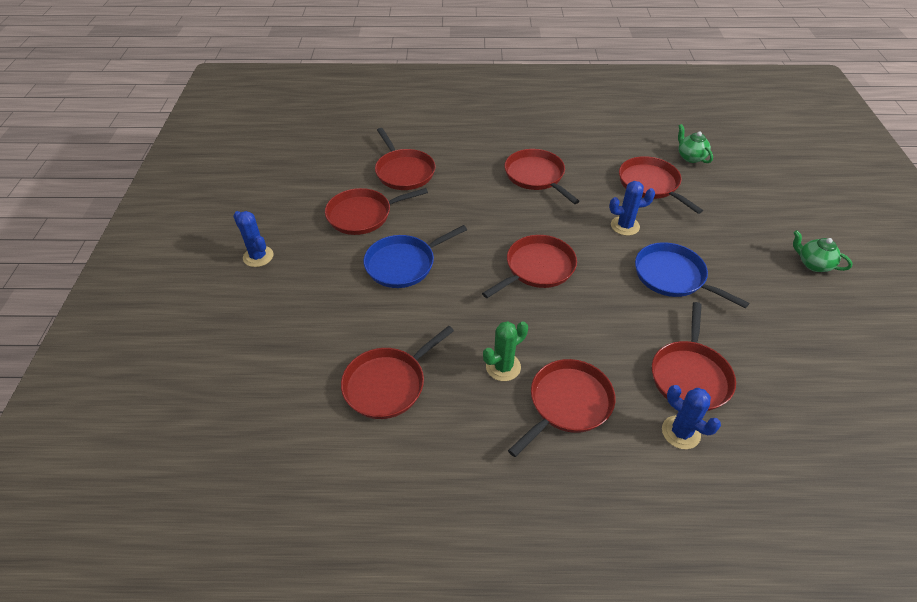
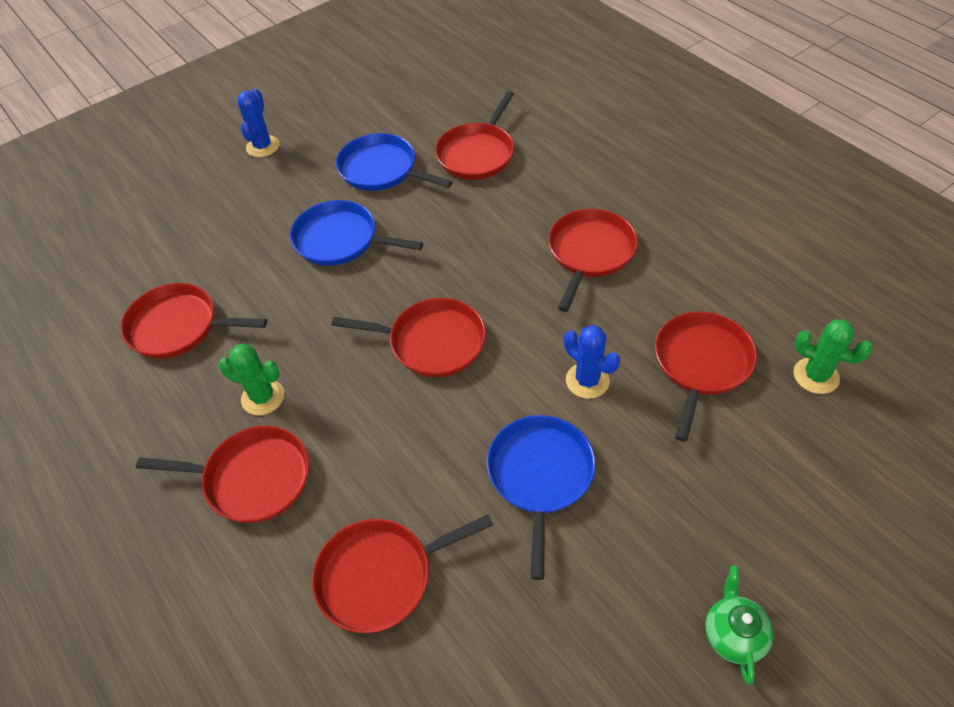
camera: 55 degrees right, 5 degrees up
red pan [325,188,428,235] -> blue pan [336,133,453,191]
blue cactus [662,385,721,449] -> none
green teapot [678,124,713,163] -> green cactus [793,319,872,394]

